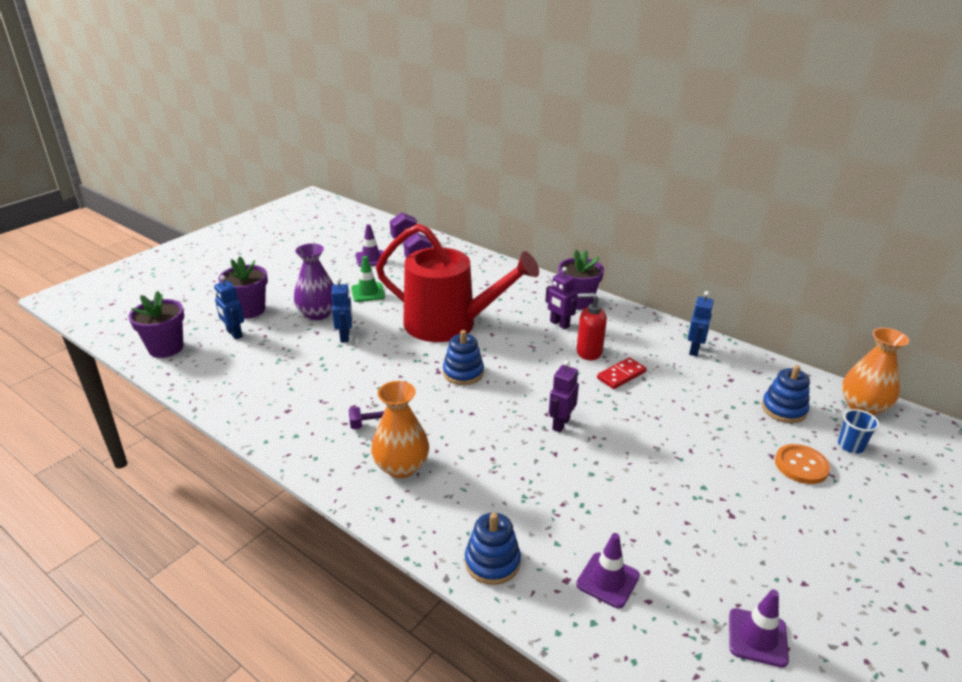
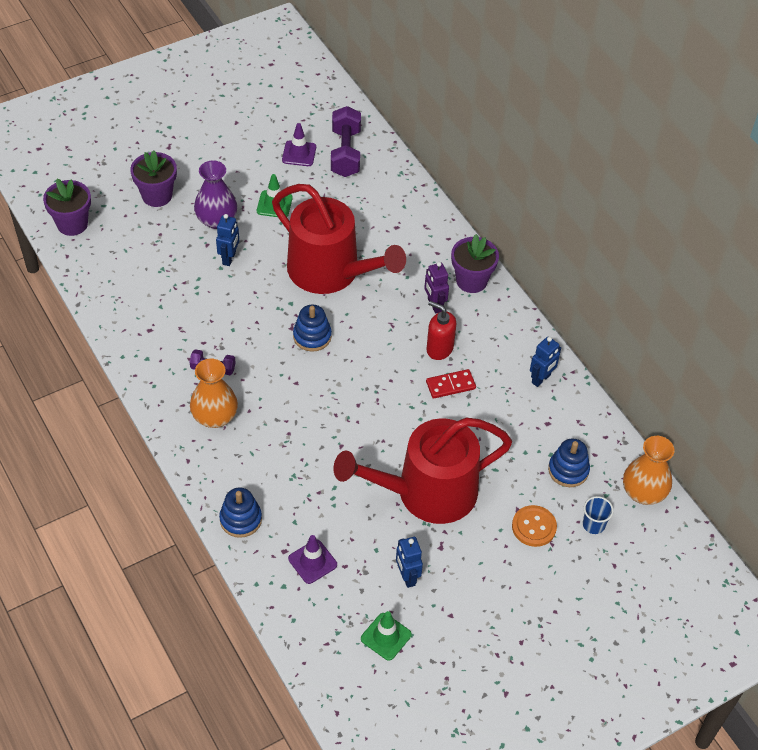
camera: 20 degrees right, 20 degrees up
blue robot [214,275,244,340] -> blue robot moved to [396,537,423,588]
purple robot [549,360,579,432] -> none
purple traffic cone [729,589,789,668] -> green traffic cone [361,611,412,661]
none -> red watering can [333,418,512,524]

